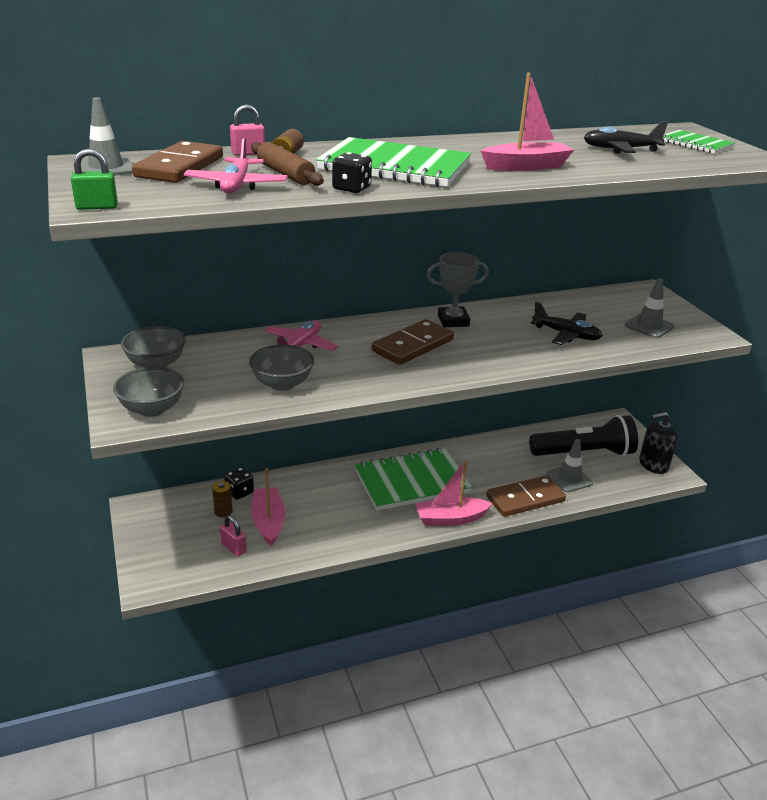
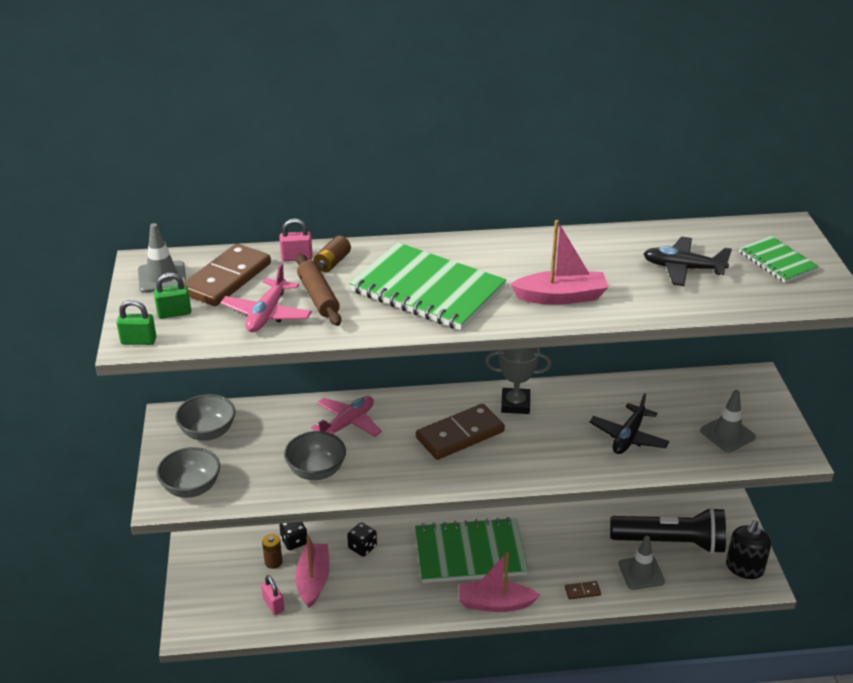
camera: 15 degrees right, 5 degrees up
black dice [332,152,372,193] -> black dice moved to [347,522,377,557]
brown domino [486,475,566,517] -> brown domino [565,581,601,599], size x0.44
black plane [530,302,603,345] -> black plane turned 75 degrees clockwise [589,393,669,454]
black soap dispenser [639,412,678,474] -> black soap dispenser turned 60 degrees counterclockwise [726,520,771,579]
none -> green padlock [154,273,191,319]

